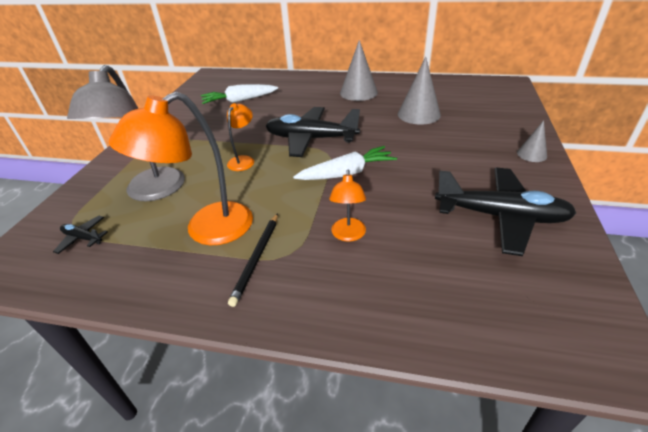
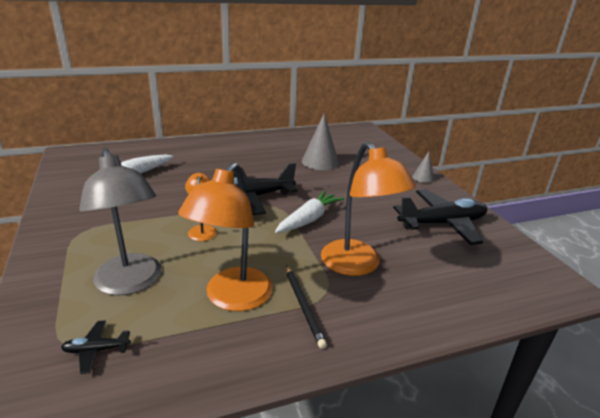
camera: 35 degrees left, 10 degrees down
orange lamp [329,170,366,242] -> orange lamp [321,142,416,276], size x1.95
grey cone [340,40,378,101] -> none

